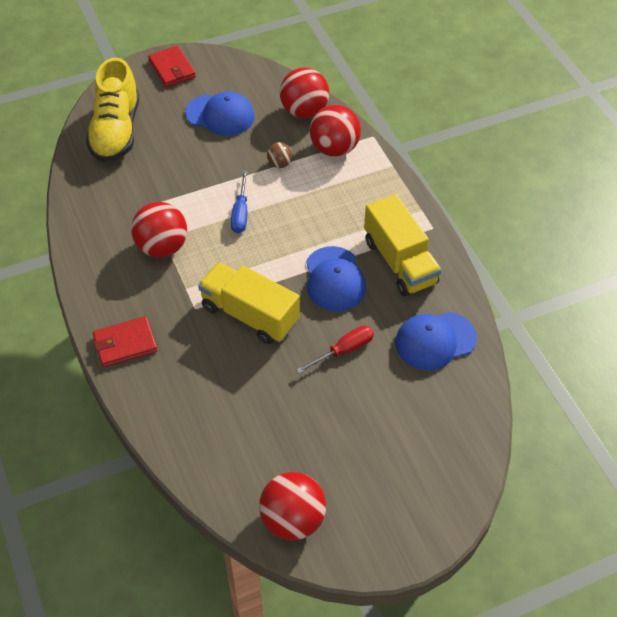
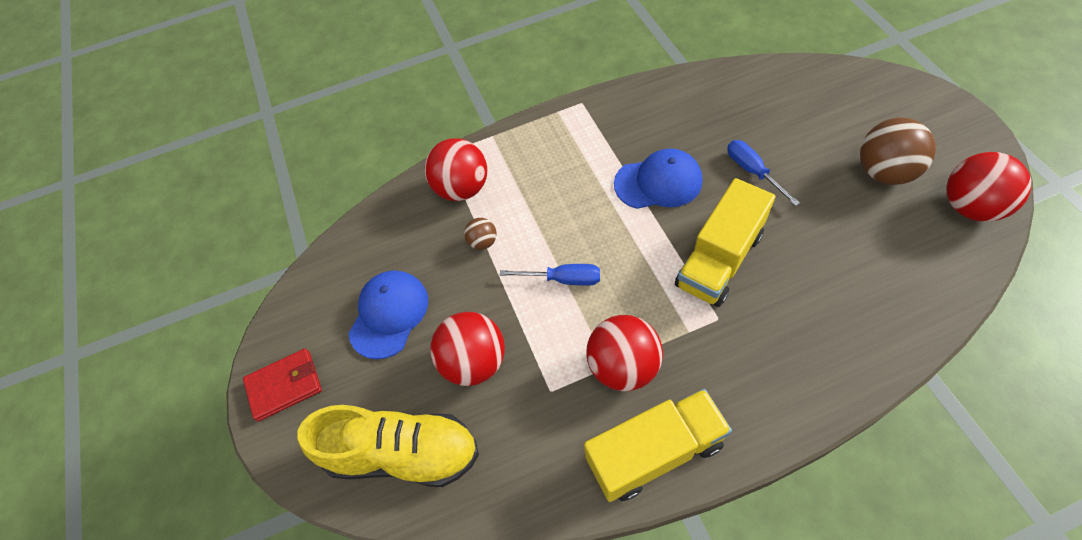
camera: 80 degrees left, 5 degrees up
red wallet [93,316,157,367] -> none
red ball [280,67,329,118] -> red ball moved to [430,312,505,386]
red screwdriver [296,325,374,374] -> blue screwdriver [727,140,800,206]
yellow truck [364,194,442,296] -> yellow truck moved to [584,389,732,502]
blue cap [395,312,477,370] -> none
none -> brown ball [860,118,936,185]

